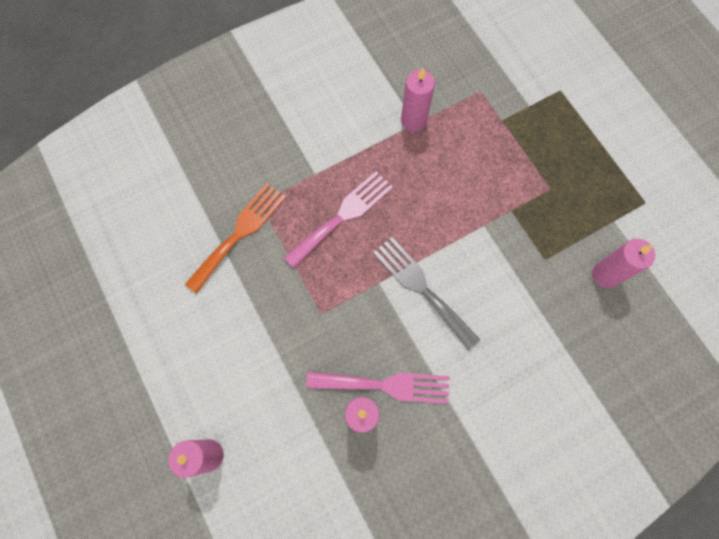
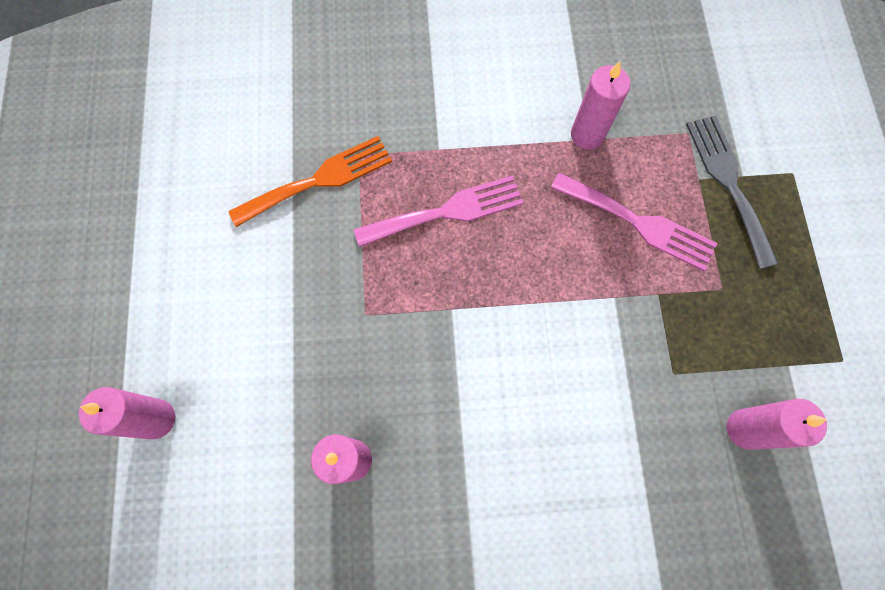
camera: 25 degrees right, 0 degrees up
pink fork [306,372,449,404] -> pink fork moved to [551,173,717,271]
grey fork [373,237,480,350] -> grey fork moved to [686,115,778,269]

